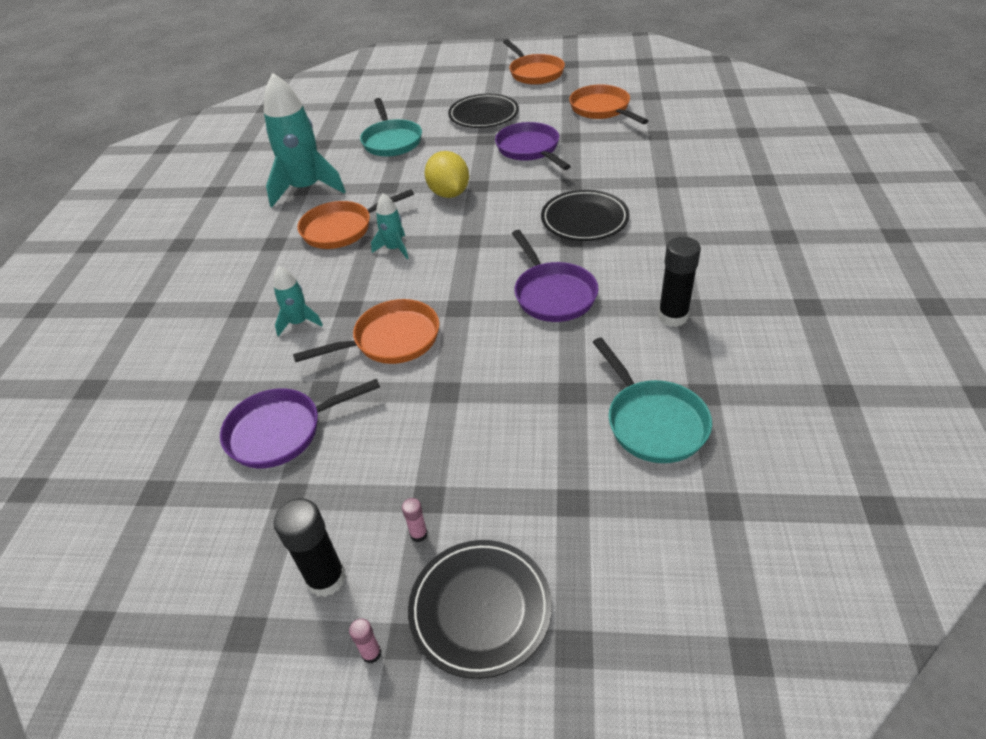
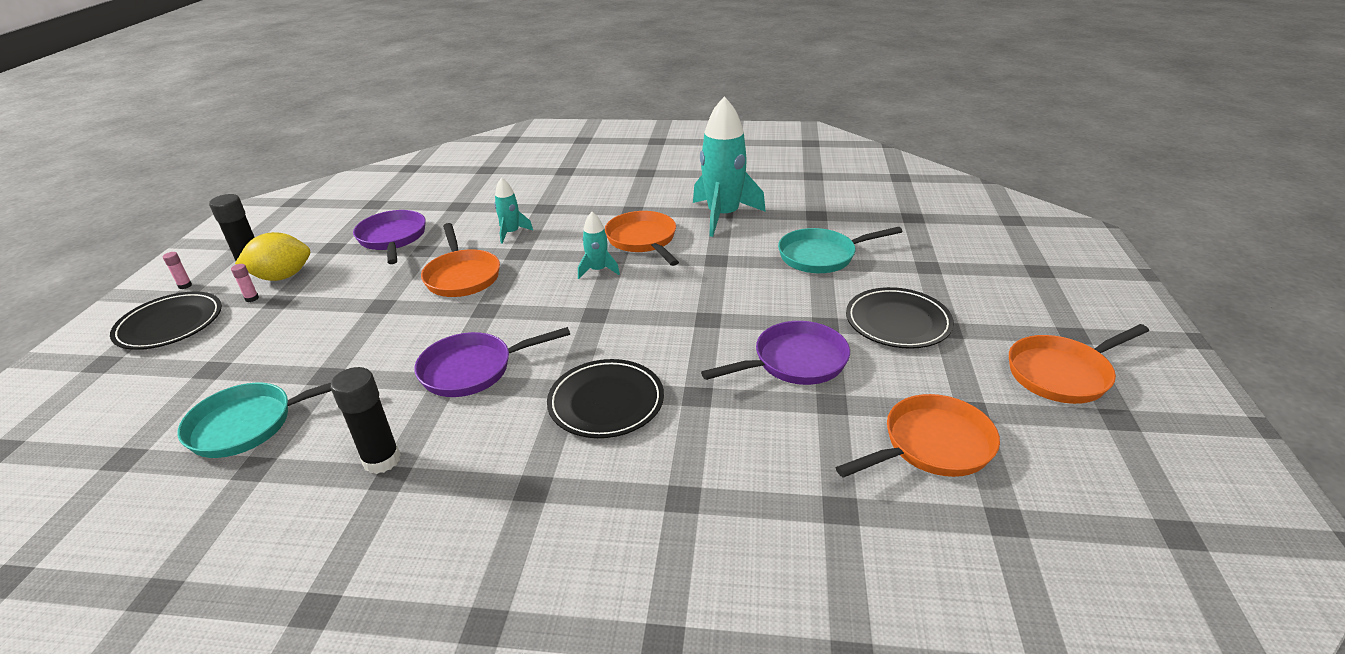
camera: 90 degrees right, 10 degrees down
yellow lemon [425,151,469,198] -> yellow lemon moved to [235,232,310,281]

